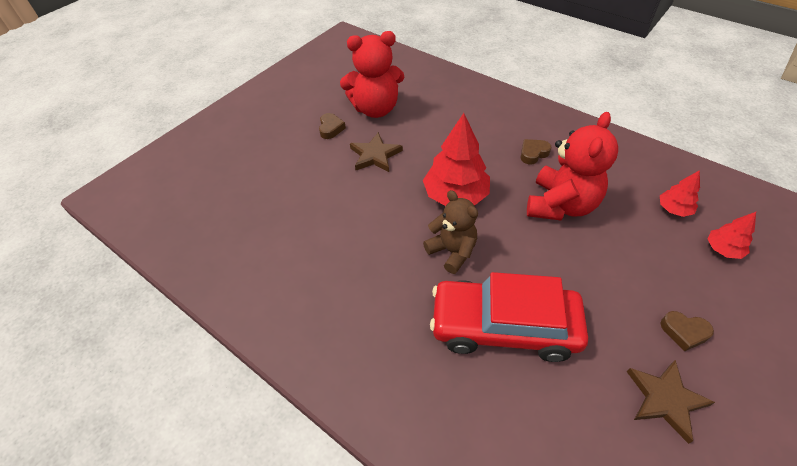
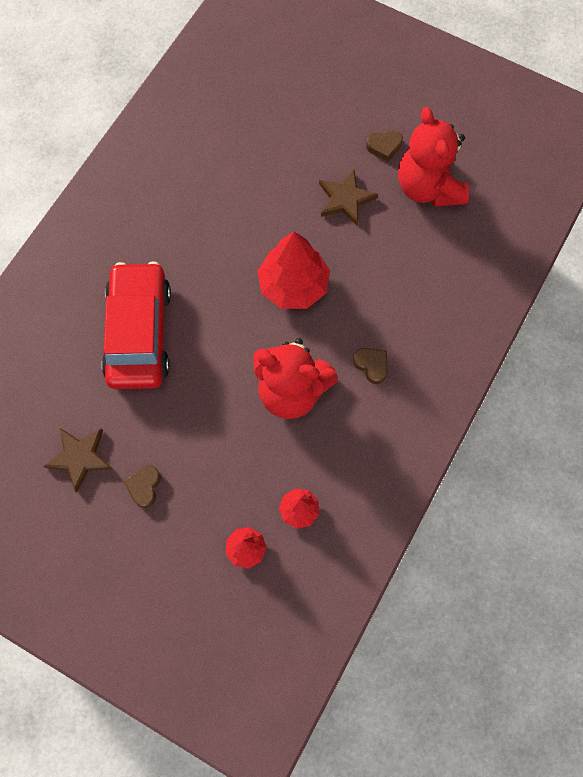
camera: 80 degrees right, 20 degrees up
brown teddy bear [423,190,478,274] -> none

